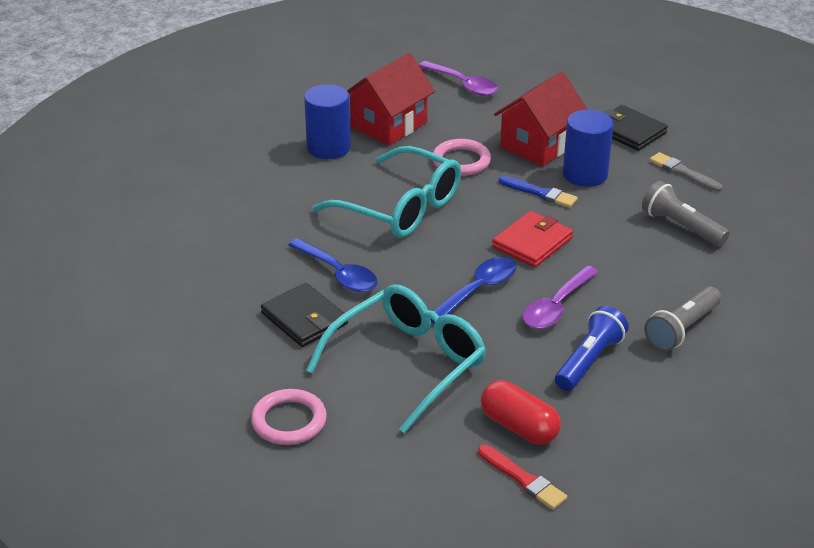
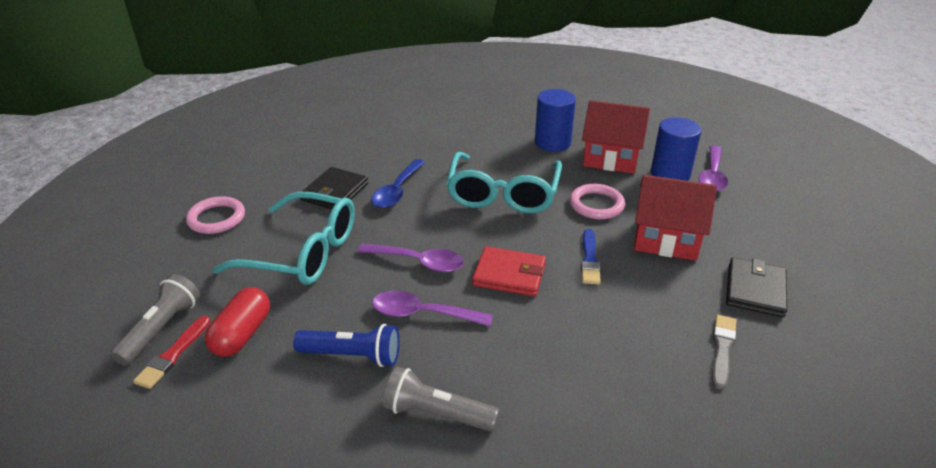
camera: 65 degrees right, 0 degrees up
blue spoon [431,257,516,324] -> purple spoon [357,243,464,272]
blue cylinder [563,110,614,187] -> blue cylinder moved to [651,117,701,181]
grey flashlight [642,181,730,246] -> grey flashlight moved to [110,274,200,366]

